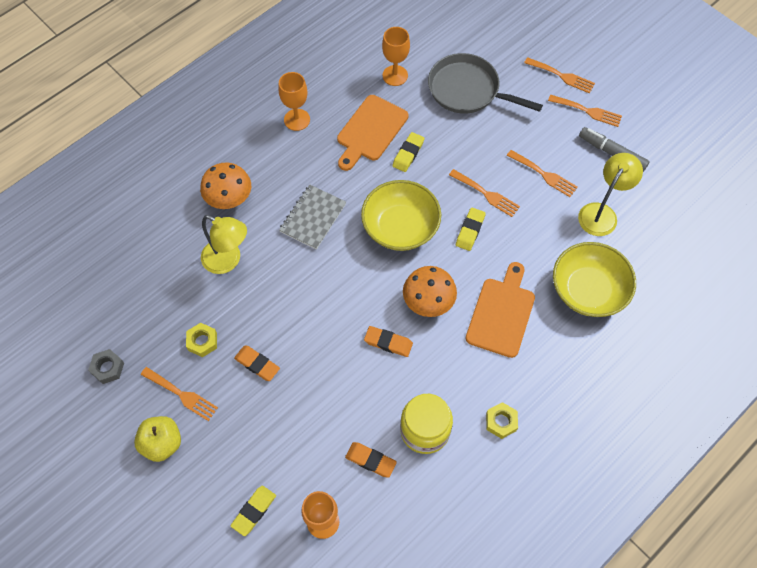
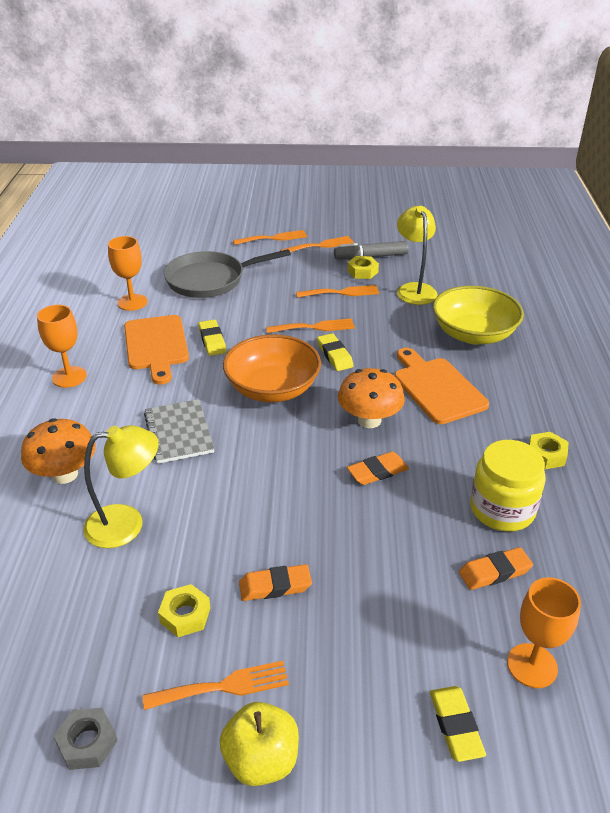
camera: 45 degrees left, 25 degrees down
yellow bowl [361,180,441,251] -> orange bowl [223,334,321,402]
none -> yellow nut [347,256,379,279]

